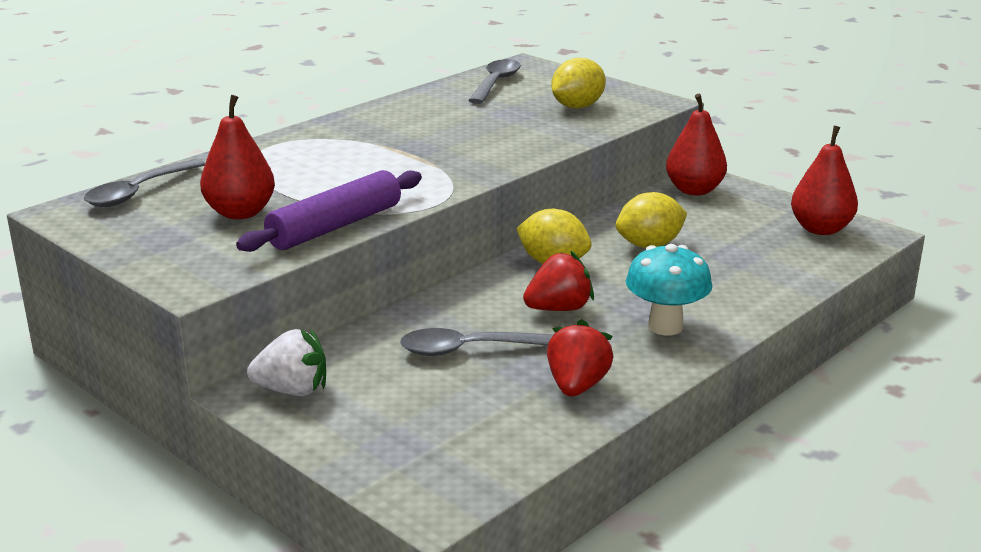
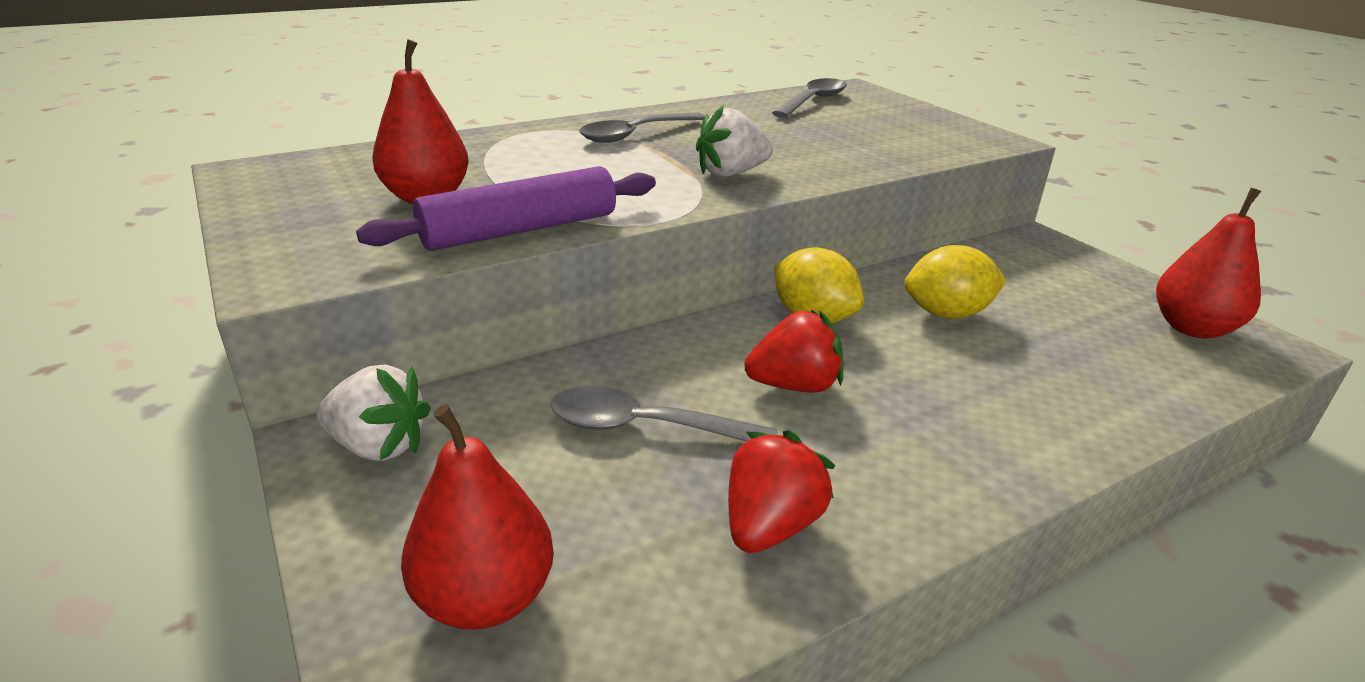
camera: 15 degrees right, 5 degrees up
grey spoon [84,159,205,207] -> grey spoon moved to [579,112,705,143]
yellow lemon [551,58,606,108] -> none
turquoise mushroom [626,244,712,335] -> none
red pear [666,94,727,195] -> red pear moved to [401,405,554,630]
none -> white strawberry [696,105,773,177]

